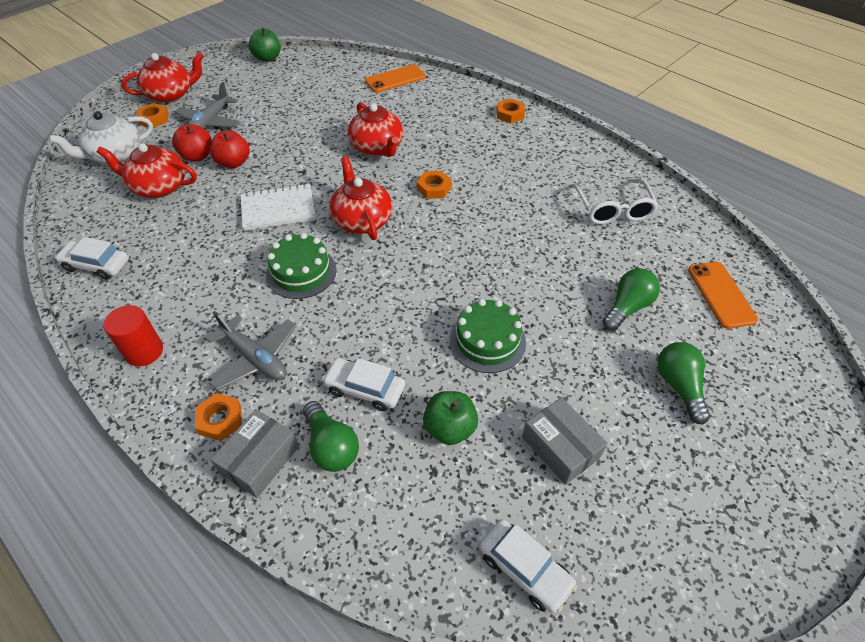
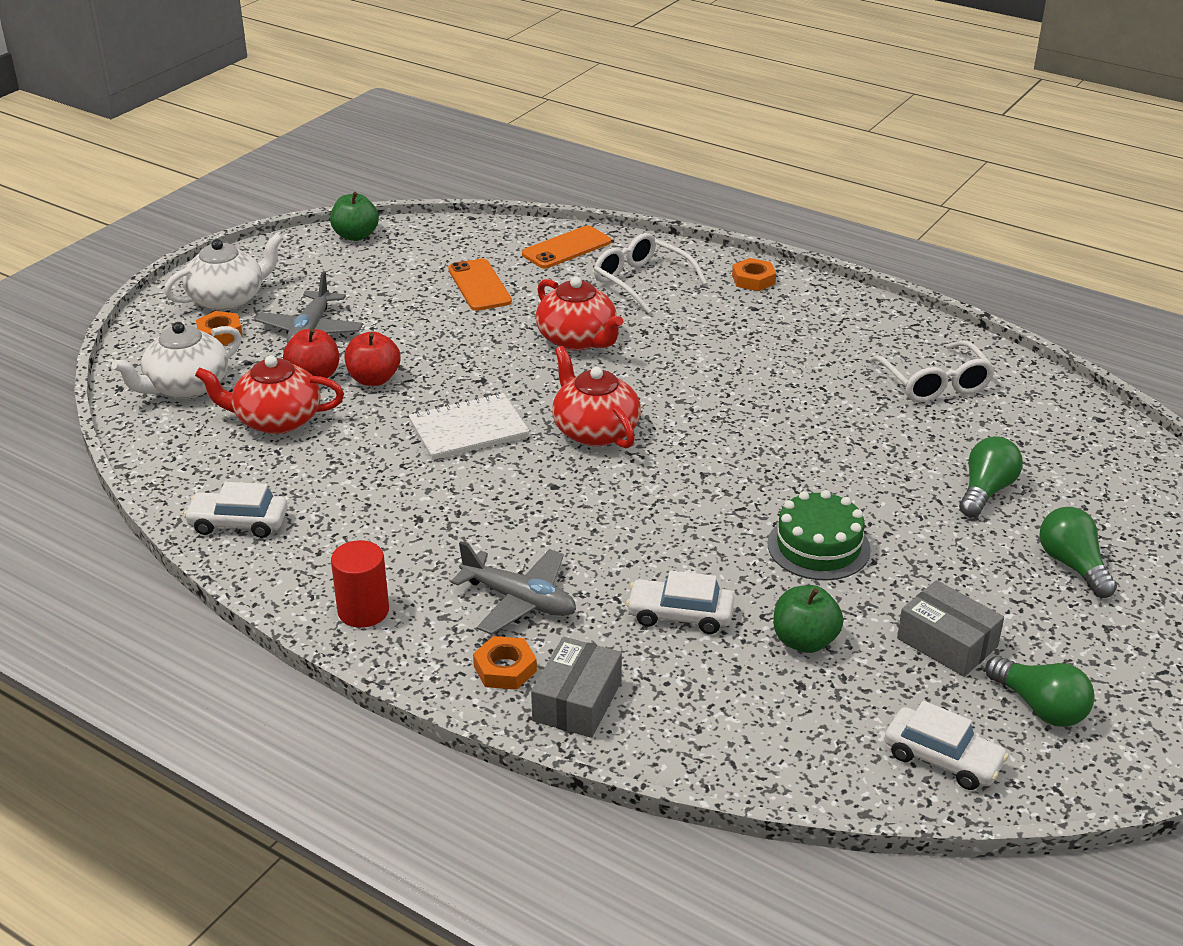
camera: 10 degrees left, 15 degrees down
red teapot [121,52,204,103] -> white teapot [164,233,283,311]
green cake [266,233,336,299] -> none
green light bulb [303,401,359,472] -> green light bulb moved to [986,656,1095,727]
orange nut [417,171,452,199] -> none
orange phone [688,262,758,329] -> orange phone moved to [448,258,512,311]
none -> white glasses [594,233,707,314]

